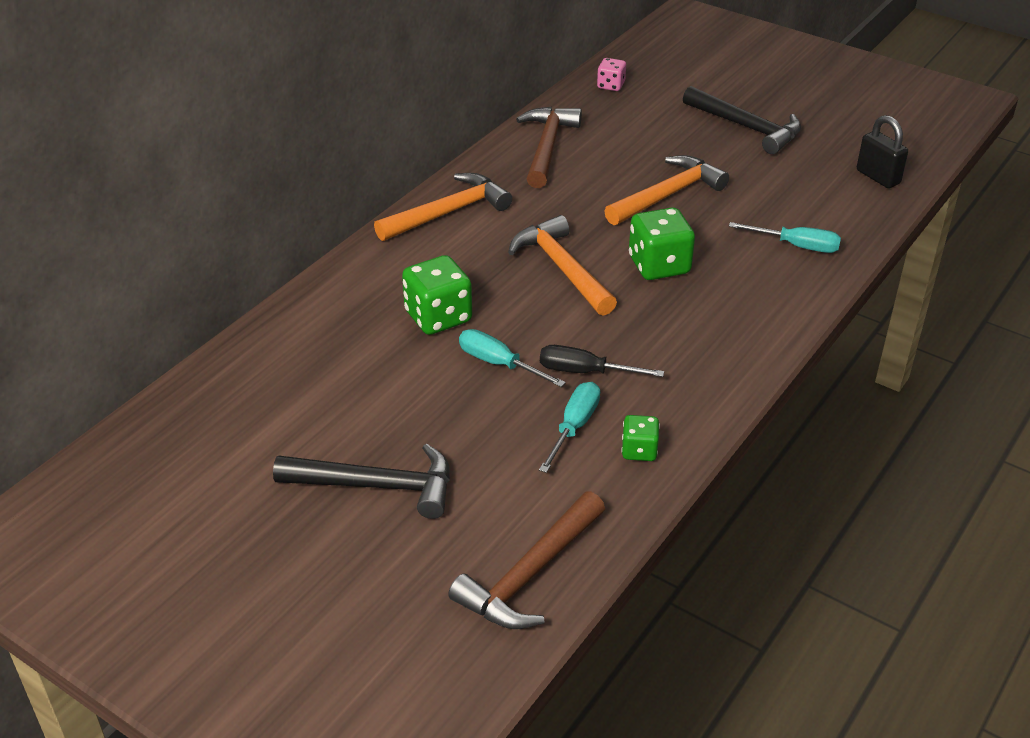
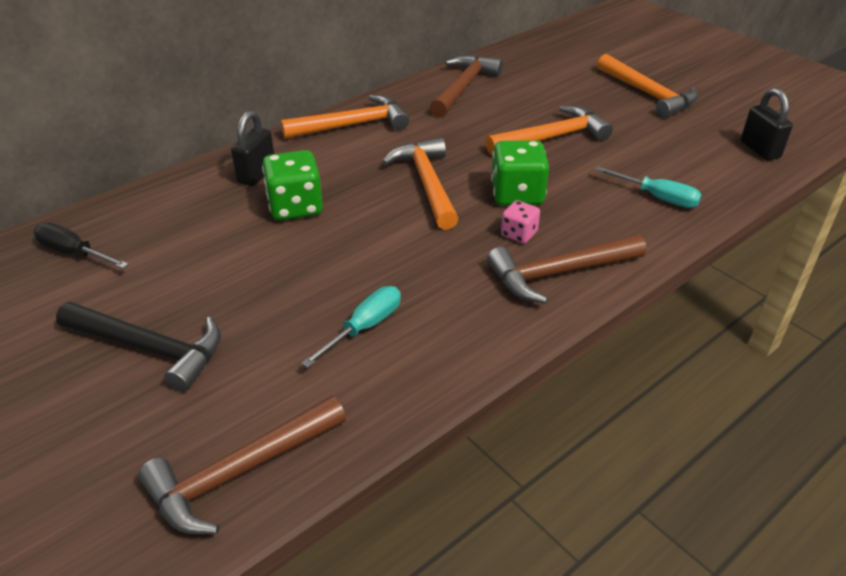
camera: 15 degrees right, 0 degrees up
turquoise screwdriver [459,329,566,387] -> none
black screwdriver [540,345,664,377] -> black screwdriver moved to [34,223,129,269]
pink dice [597,58,626,91] -> pink dice moved to [501,200,540,244]
green dice [621,415,660,461] -> none
black hammer [683,86,801,154] -> orange hammer [597,54,698,118]
none -> black padlock [231,111,274,186]
none -> brown hammer [487,234,646,303]

